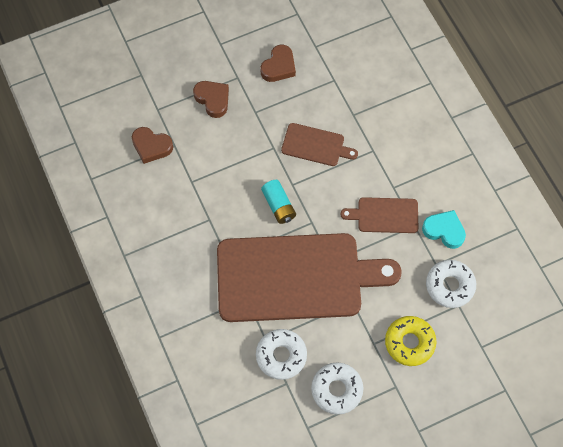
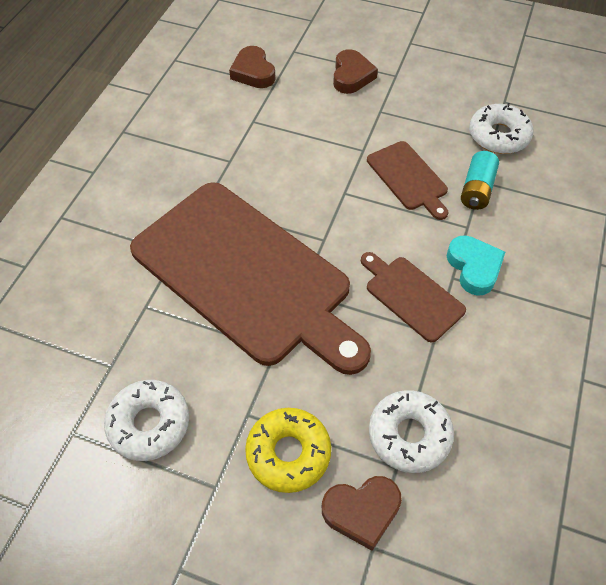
camera: 45 degrees right, 10 degrees down
white donut [256,329,307,380] -> white donut moved to [469,103,533,154]
brown heart [260,45,296,82] -> brown heart moved to [322,476,402,551]
turquoise battery [261,180,296,224] -> turquoise battery moved to [461,151,499,210]
turquoise heart [422,210,466,249] -> turquoise heart moved to [447,235,505,296]

